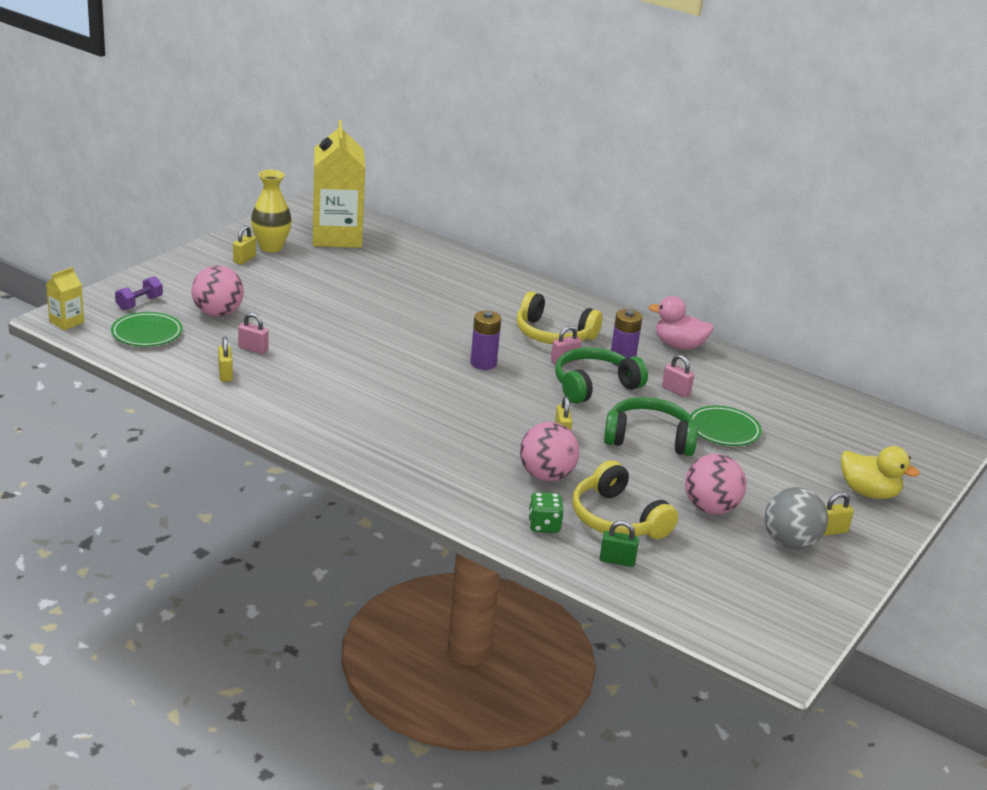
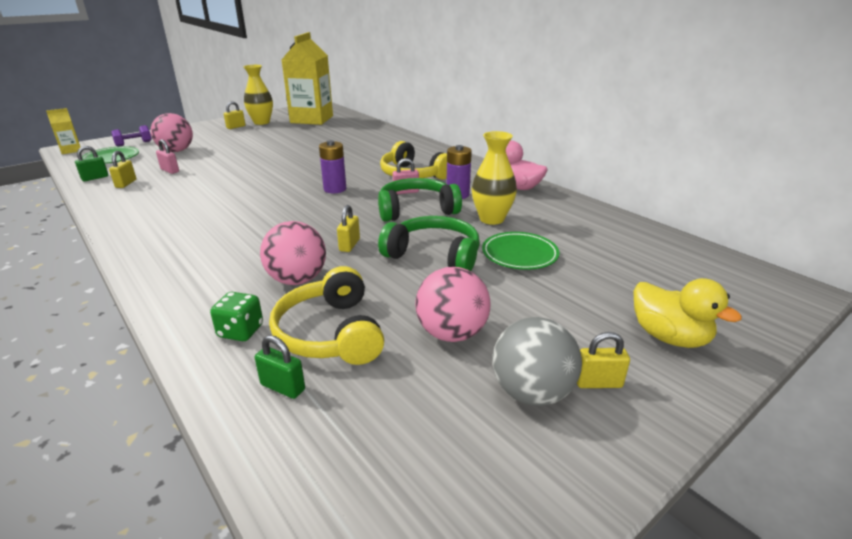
camera: 20 degrees right, 0 degrees up
pink padlock [662,355,694,398] -> yellow vase [472,131,517,225]
none -> green padlock [75,146,108,181]

